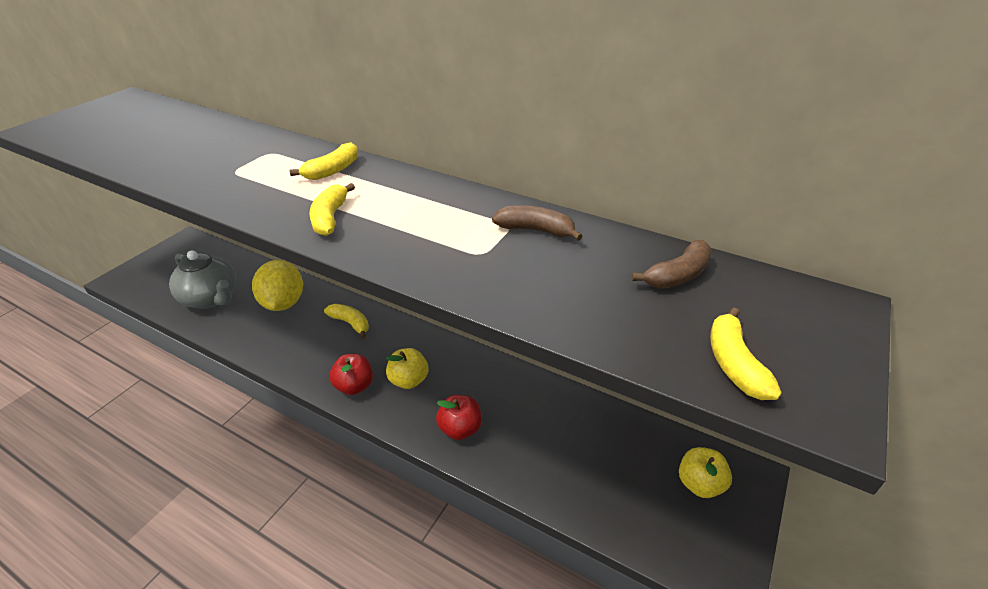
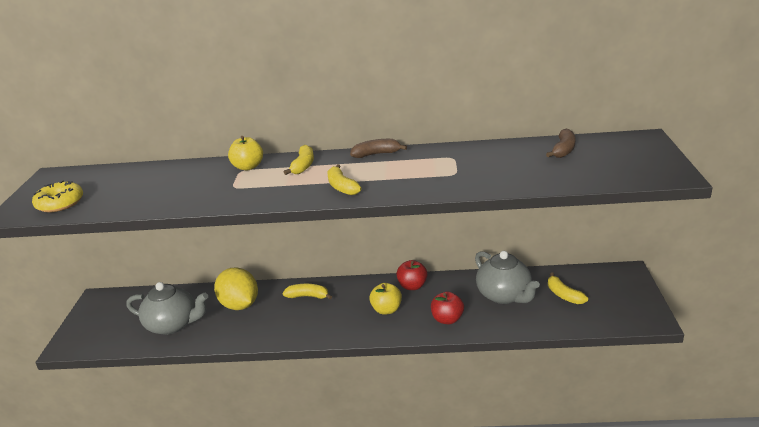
camera: 25 degrees left, 10 degrees down
red apple [329,354,373,395] -> red apple moved to [397,260,428,290]
brown banana [492,205,583,241] -> brown banana moved to [350,139,407,158]
yellow apple [679,447,732,498] -> yellow apple moved to [228,136,263,170]
yellow banana [710,307,782,400] -> yellow banana moved to [548,273,588,304]
none -> yellow donut [32,180,83,212]
none -> grey teapot [475,251,540,304]

